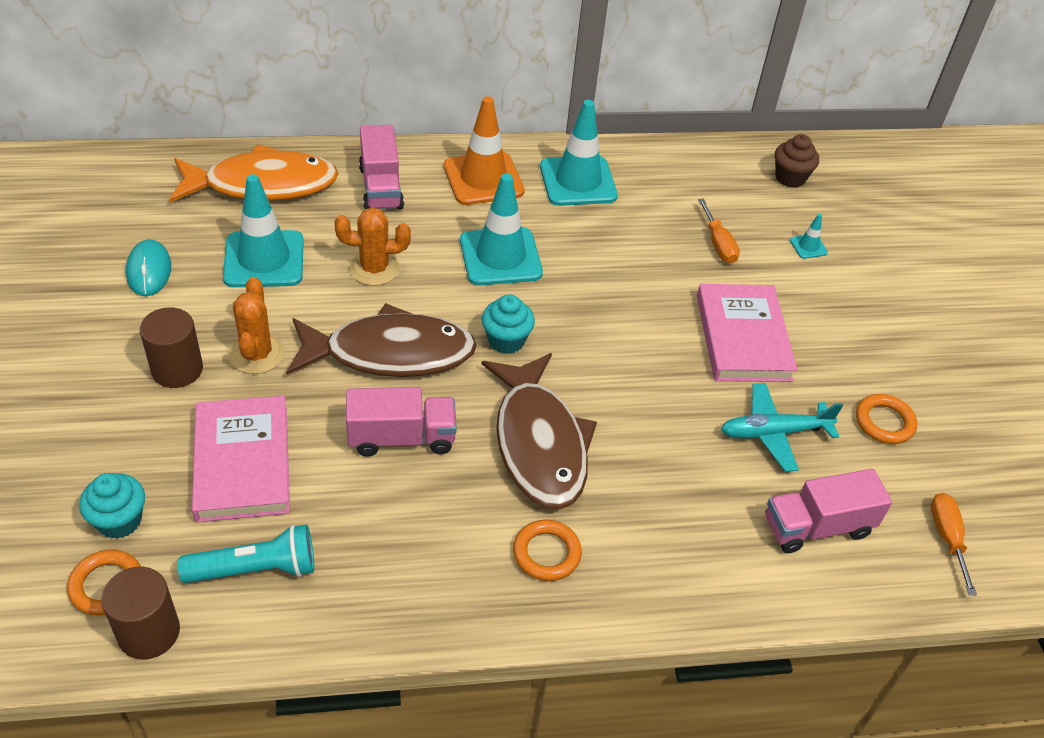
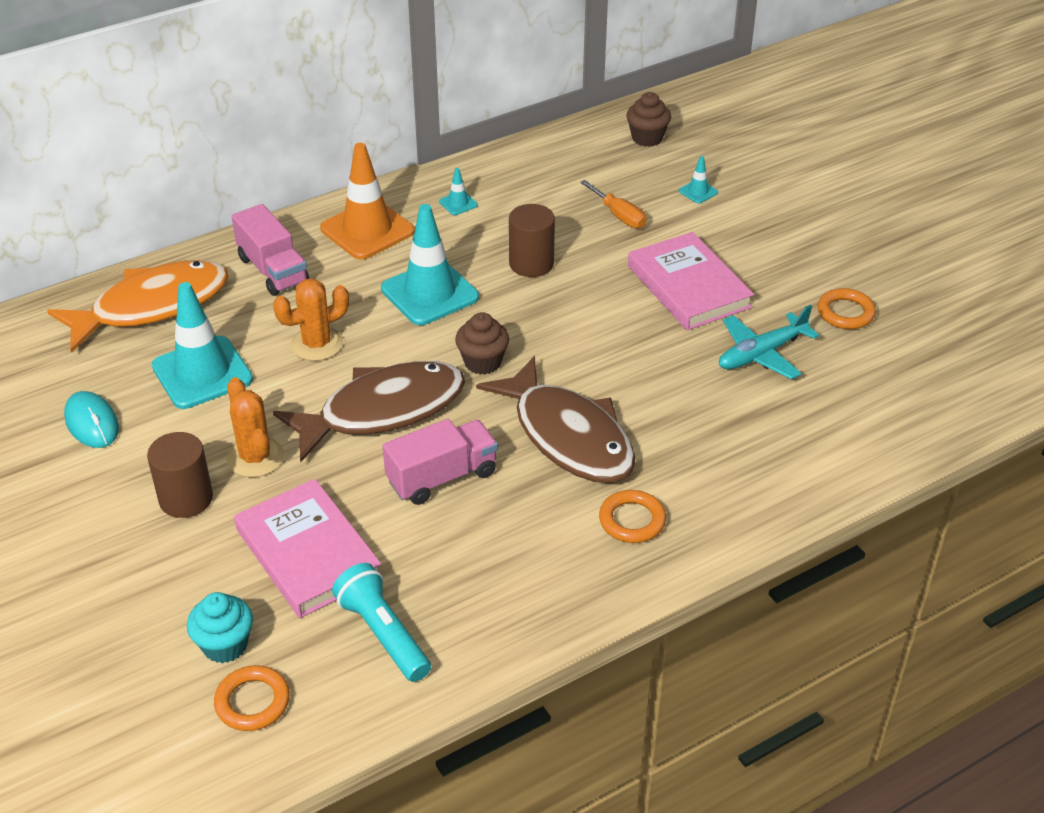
camera: 20 degrees left, 5 degrees down
brown cylinder [101,567,180,659] -> brown cylinder moved to [509,204,555,277]
turquoise flashlight [177,524,314,583] -> turquoise flashlight turned 90 degrees counterclockwise [332,563,431,682]
turquoise cupcake [482,294,535,354] -> brown cupcake [455,312,509,375]
turquoise traffic cone [540,100,618,206] -> turquoise traffic cone [439,168,478,215], size x0.43
pink truck [765,469,892,553] -> none
orange screwdriver [931,493,977,595] -> none

